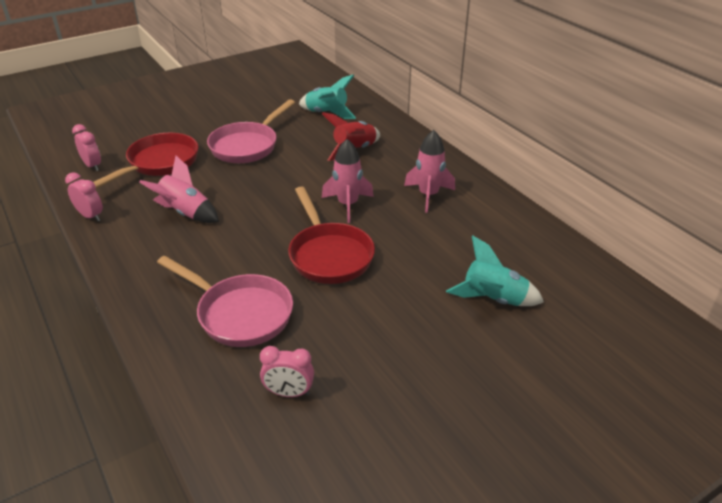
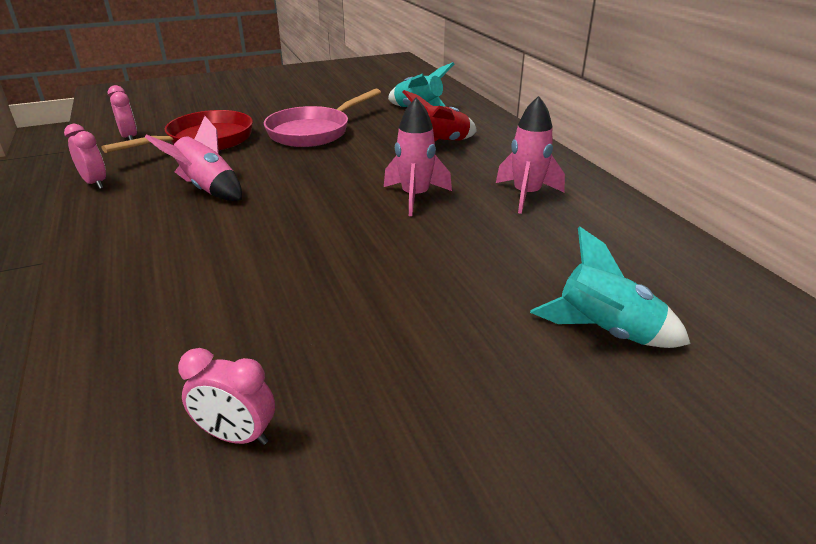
camera: 10 degrees right, 5 degrees down
pink pan [157,256,293,347] -> none
red pan [288,186,375,284] -> none

